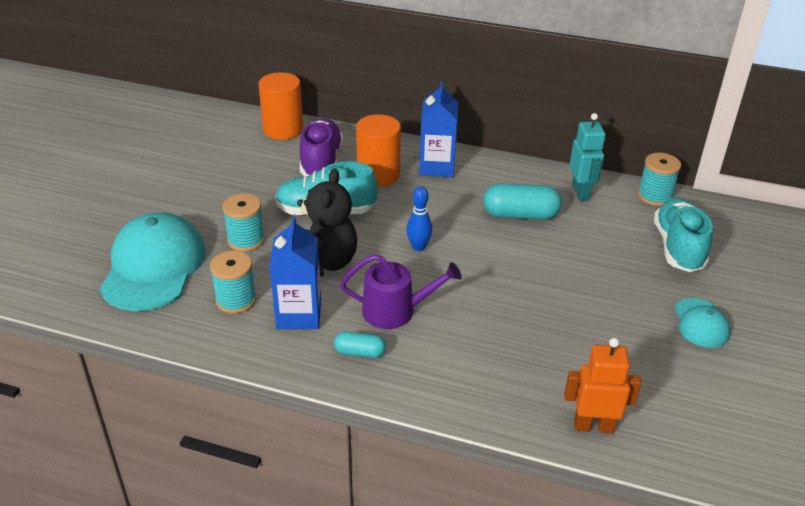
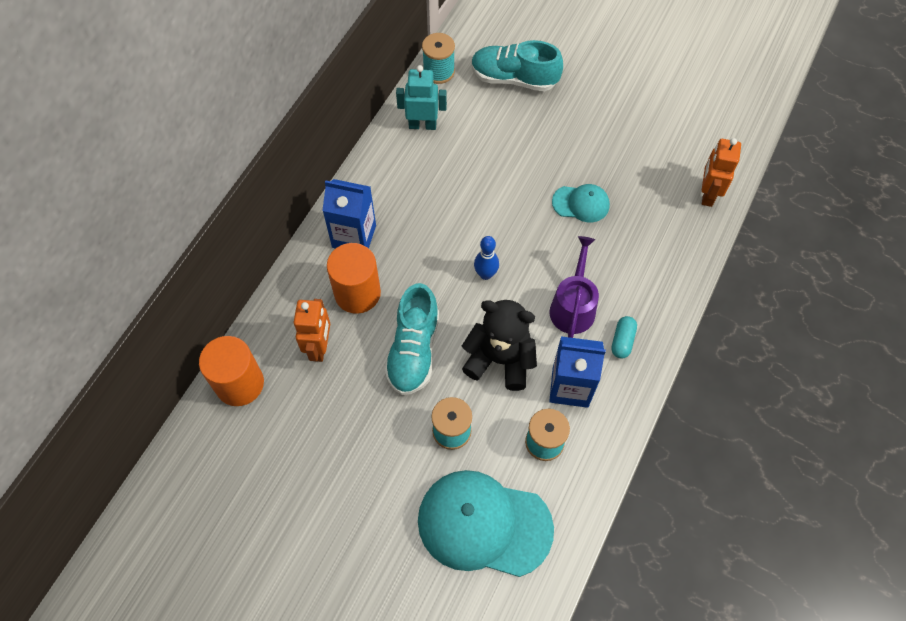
camera: 80 degrees left, 25 degrees up
purple shoe [300,118,343,176] -> orange robot [294,299,330,362]
turquoise capsule [483,183,562,220] -> none
turquoise cap [674,298,731,348] -> turquoise cap moved to [552,184,610,222]

